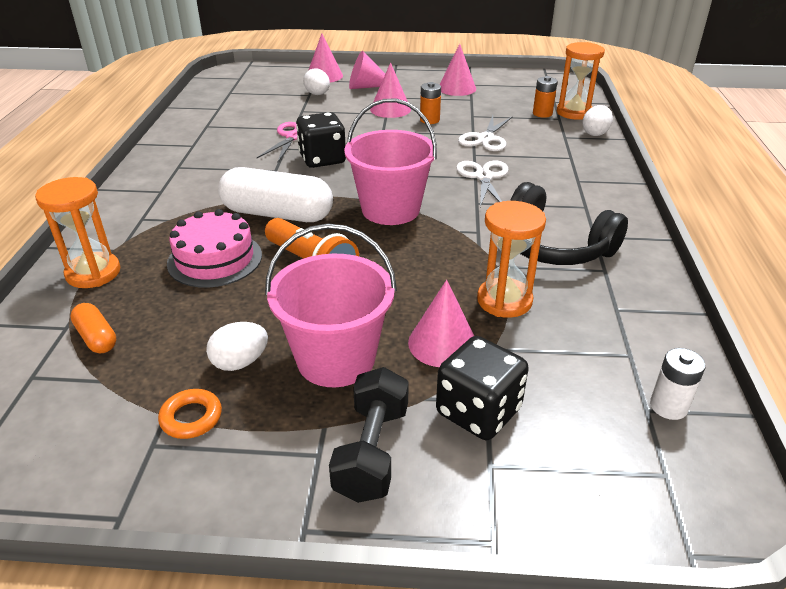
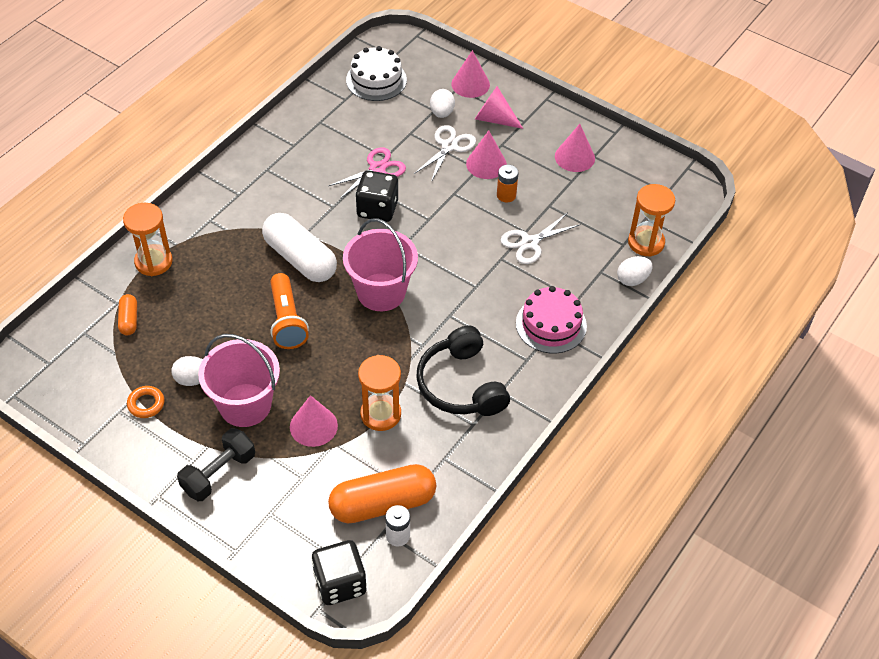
camera: 30 degrees right, 15 degrees up
pink cake [167,209,262,288] -> pink cake moved to [516,286,587,353]
black dice [436,336,529,440] -> black dice moved to [312,540,367,605]
white scissors [456,160,509,207] -> white scissors moved to [414,125,476,182]
orange battery [533,76,558,118] -> none
none -> orange capsule [328,464,436,523]
none -> white cake [346,46,407,101]

